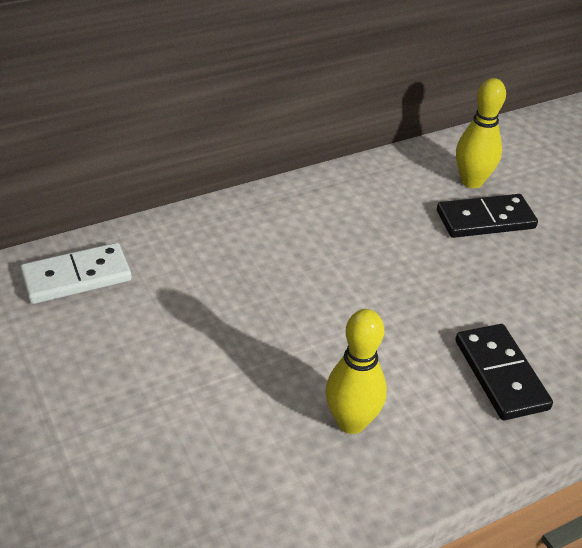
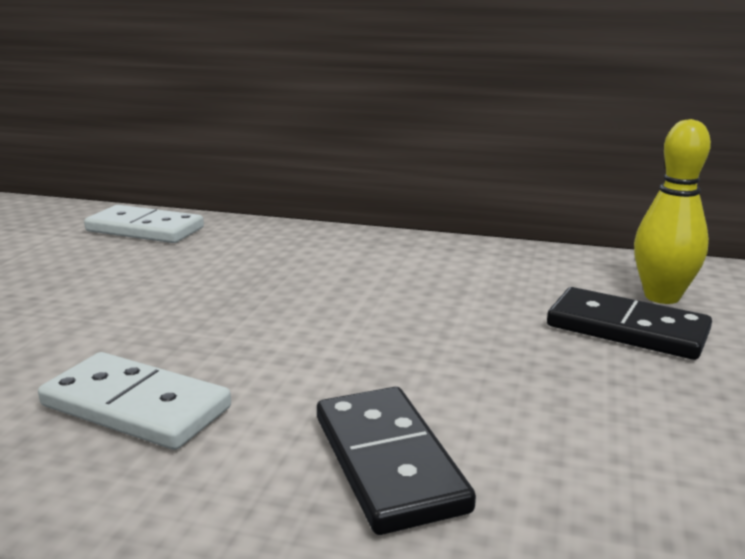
camera: 45 degrees right, 20 degrees down
yellow bowling pin [325,309,387,434] -> white domino [38,352,231,450]
black domino [456,324,553,420] -> black domino turned 45 degrees counterclockwise [317,387,476,535]

